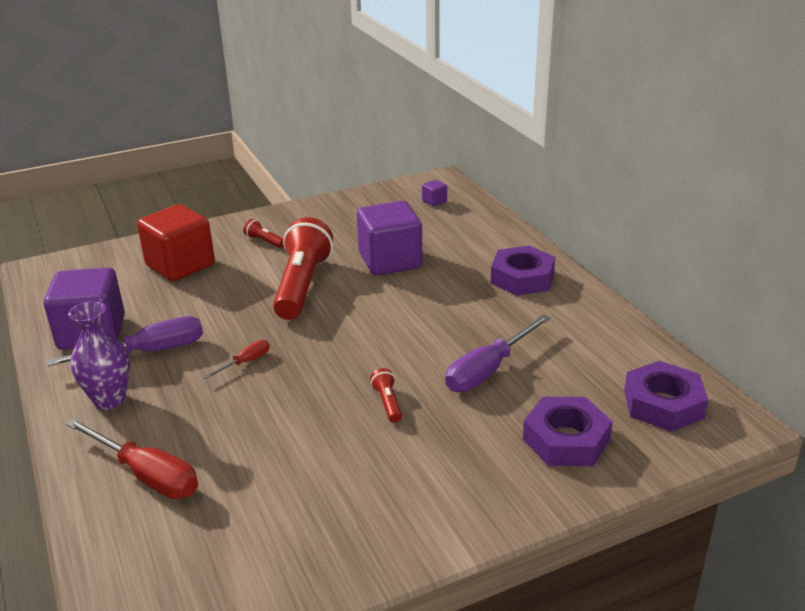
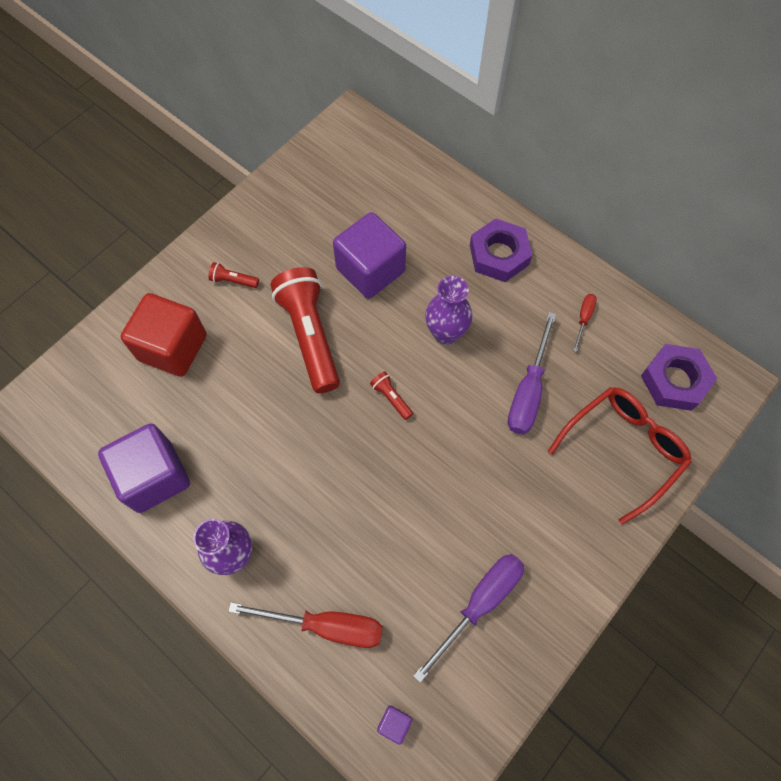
camera: 25 degrees left, 35 degrees up
purple screwdriver [47,316,203,366] -> purple screwdriver moved to [413,554,524,683]
red screwdriver [203,340,270,379] -> red screwdriver moved to [573,294,597,352]
red flashlight [370,368,402,423] -> red flashlight moved to [370,371,413,420]
purple cube [422,180,447,206] -> purple cube moved to [377,705,412,745]
purple nut [523,397,613,466] -> red glasses [548,387,692,525]
none -> purple vase [425,276,473,345]

